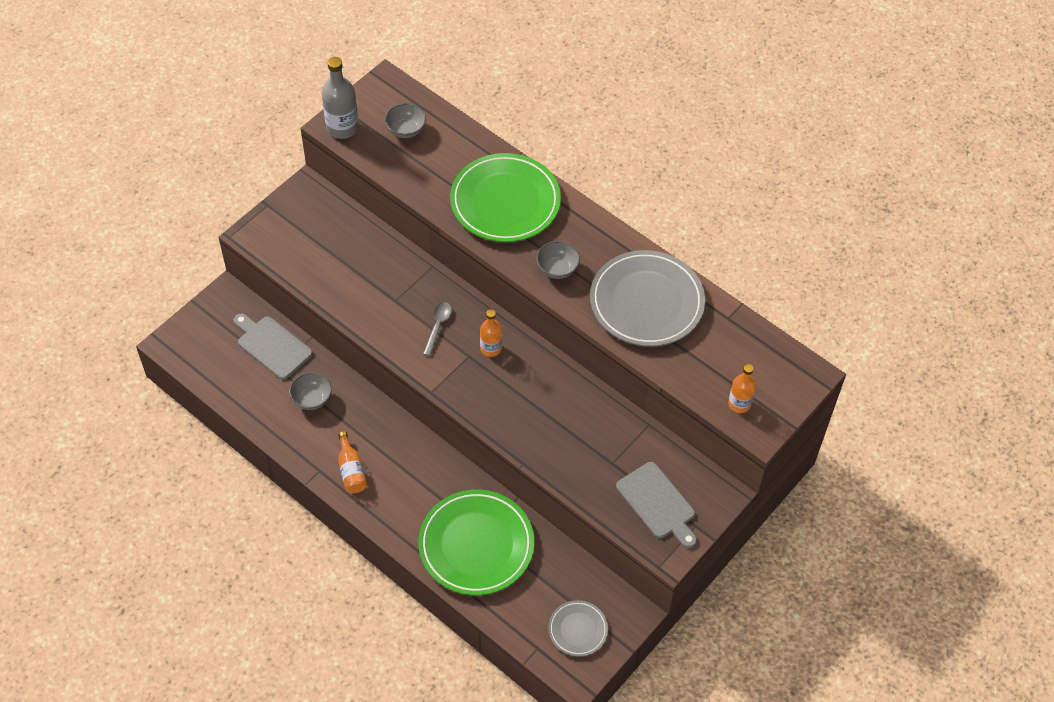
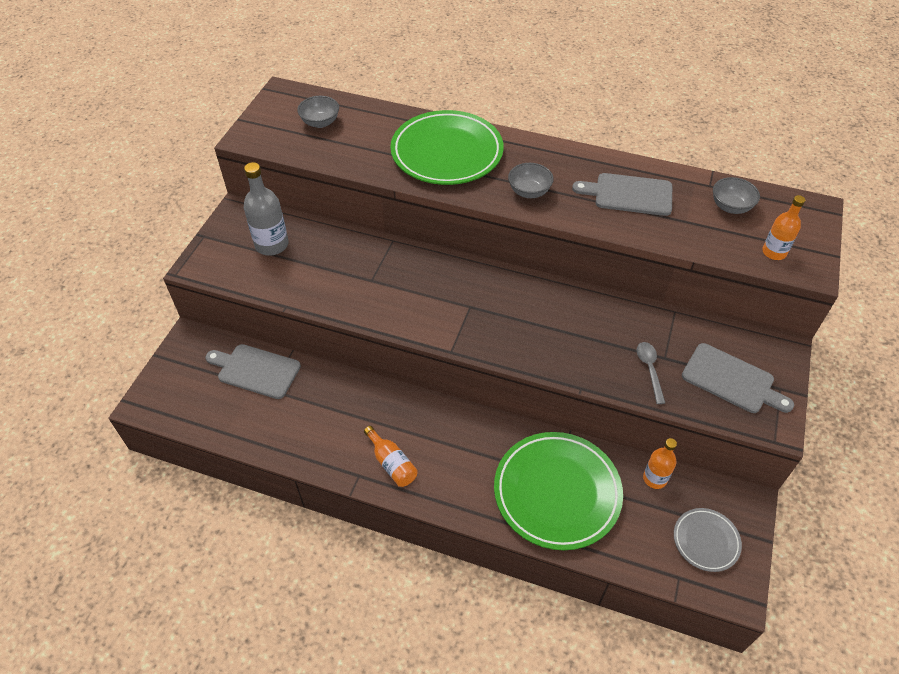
camera: 20 degrees left, 5 degrees down
grey bowl [289,372,331,410] -> grey bowl moved to [713,177,760,214]
grey bottle [322,57,359,139] -> grey bottle moved to [244,162,289,256]
grey spoon [423,302,452,356] -> grey spoon moved to [637,342,665,404]
orange bottle [480,309,502,357] -> orange bottle moved to [643,438,677,489]
grey plate [590,250,705,347] -> grey cutting board [572,173,672,216]

